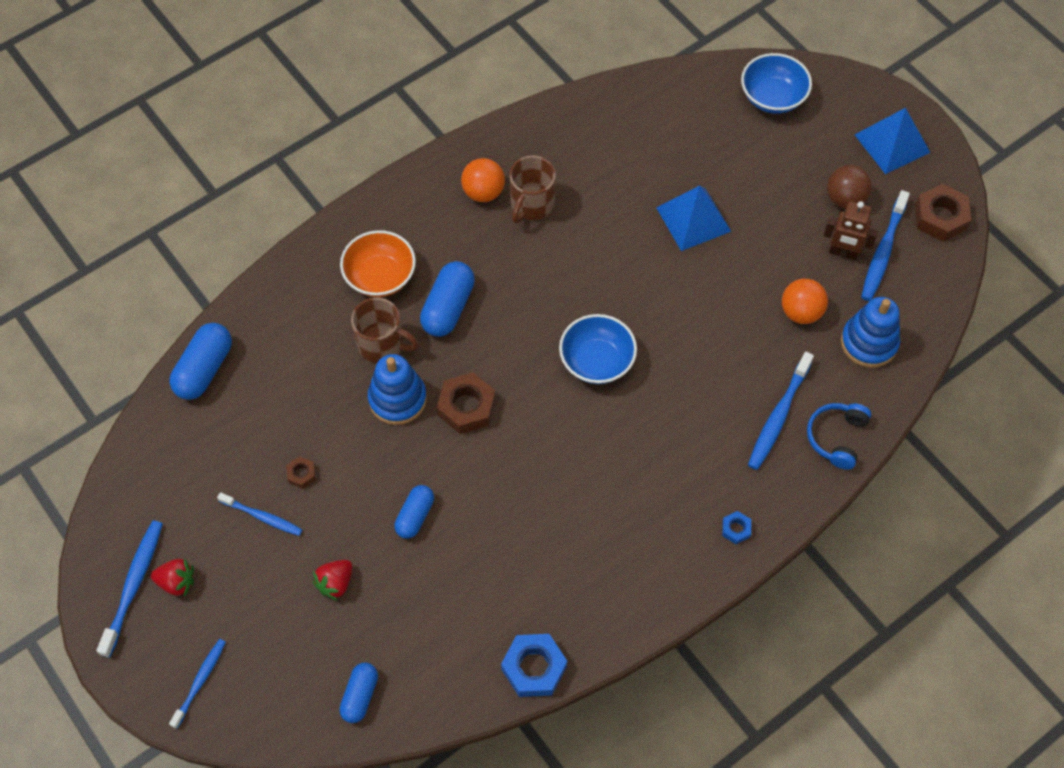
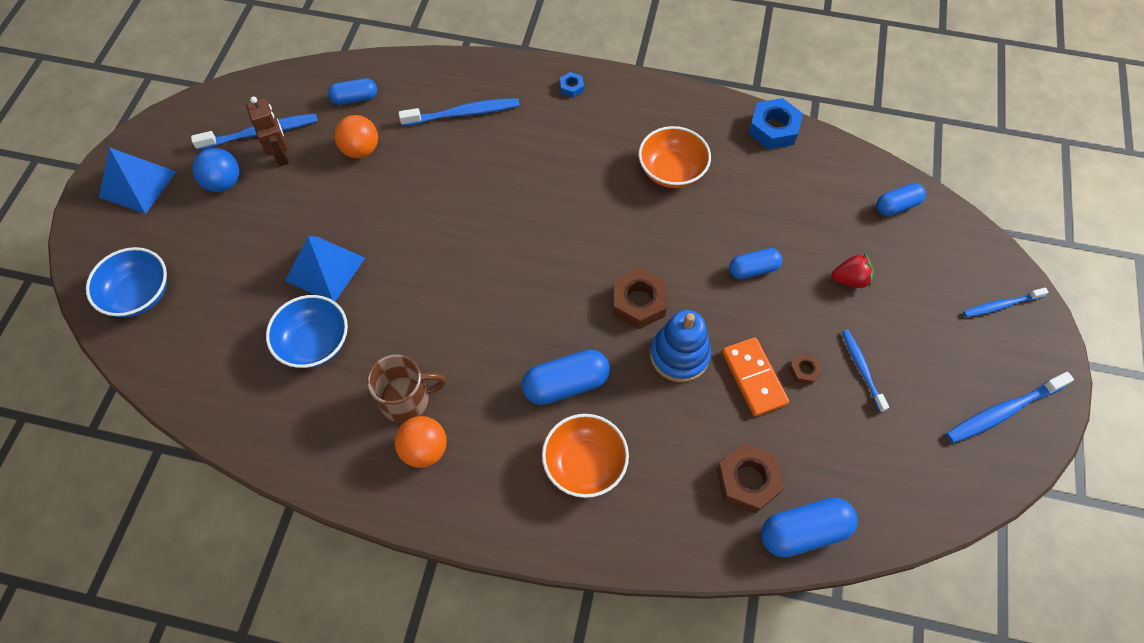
camera: 130 degrees left, 0 degrees up
red strawberry [151,558,194,597] -> none
brown mug [351,297,419,363] -> none
blue bowl [559,314,637,384] -> blue bowl moved to [266,295,348,368]
blue headphones [807,403,871,470] -> none
brown ball [827,165,872,209] -> blue ball [192,148,239,192]
blue stacking toy [841,297,900,368] -> blue capsule [328,78,377,105]
brown nut [915,184,971,242] -> brown nut moved to [717,443,785,514]
none -> orange bowl [639,126,711,188]
none -> orange domino [722,337,789,416]

